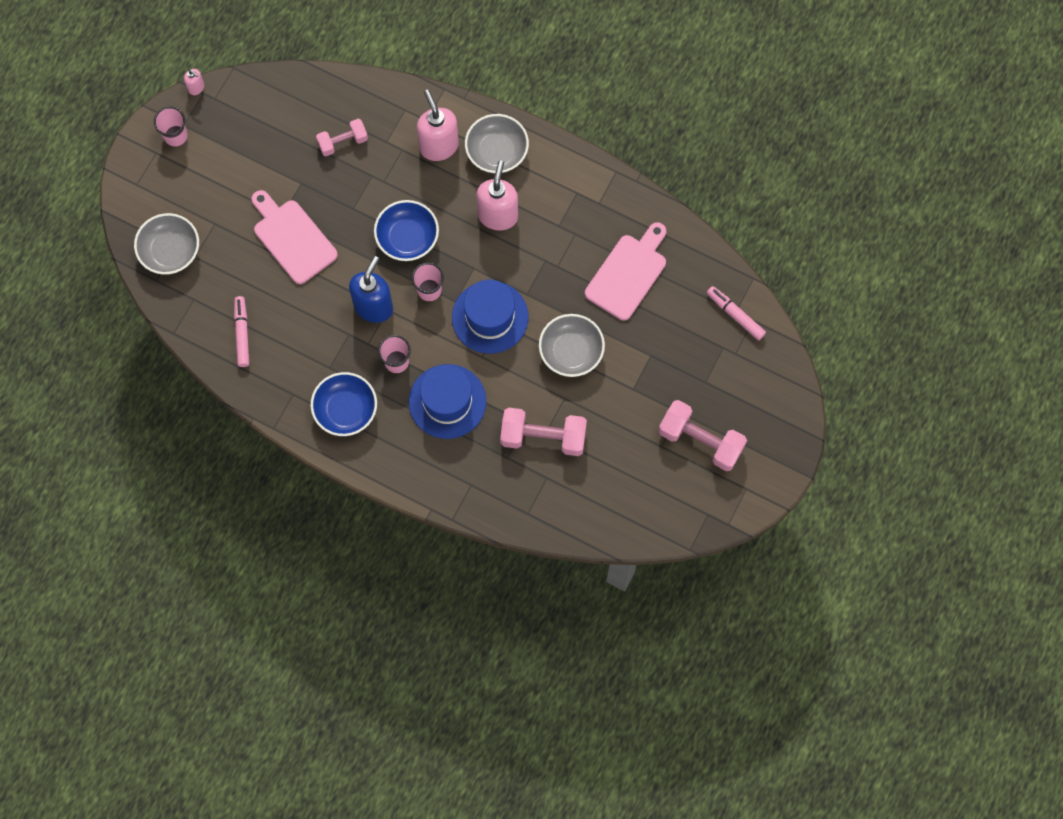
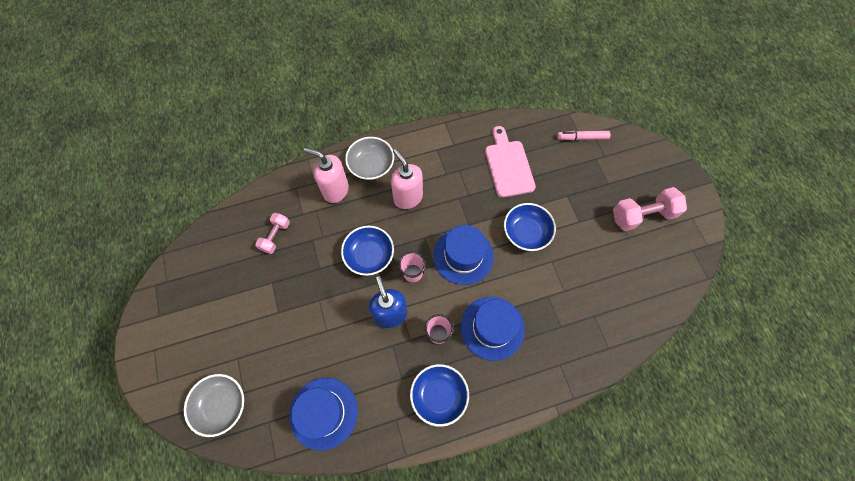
camera: 45 degrees left, 5 degrees down
pink cup [154,106,188,147] -> none
pink soap dispenser [184,69,204,95] -> none
pink marker [234,296,249,367] -> blue hat [289,378,358,451]
pink cutting board [252,190,338,284] -> none
pink dumbbell [500,408,587,456] -> none
grey bowl [539,314,605,377] -> blue bowl [504,203,556,251]

